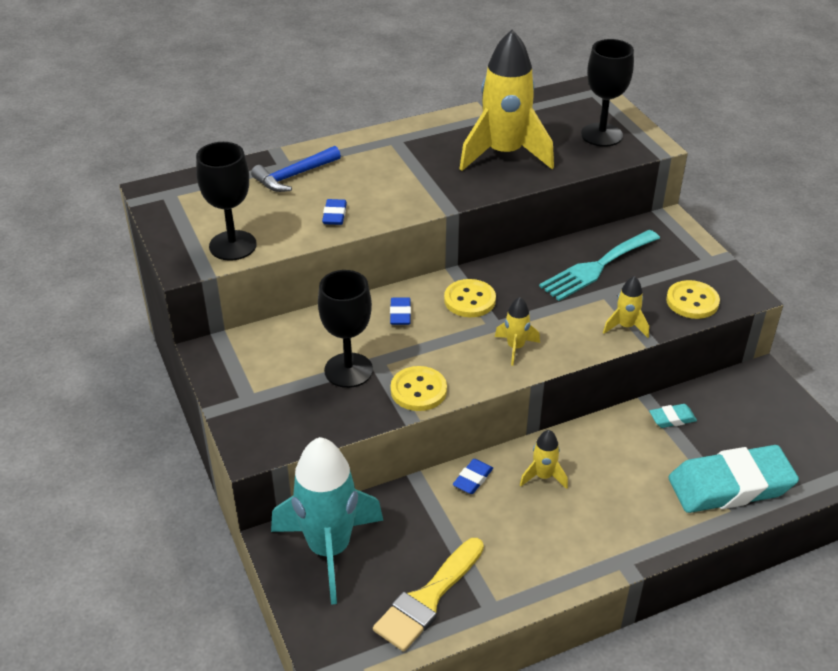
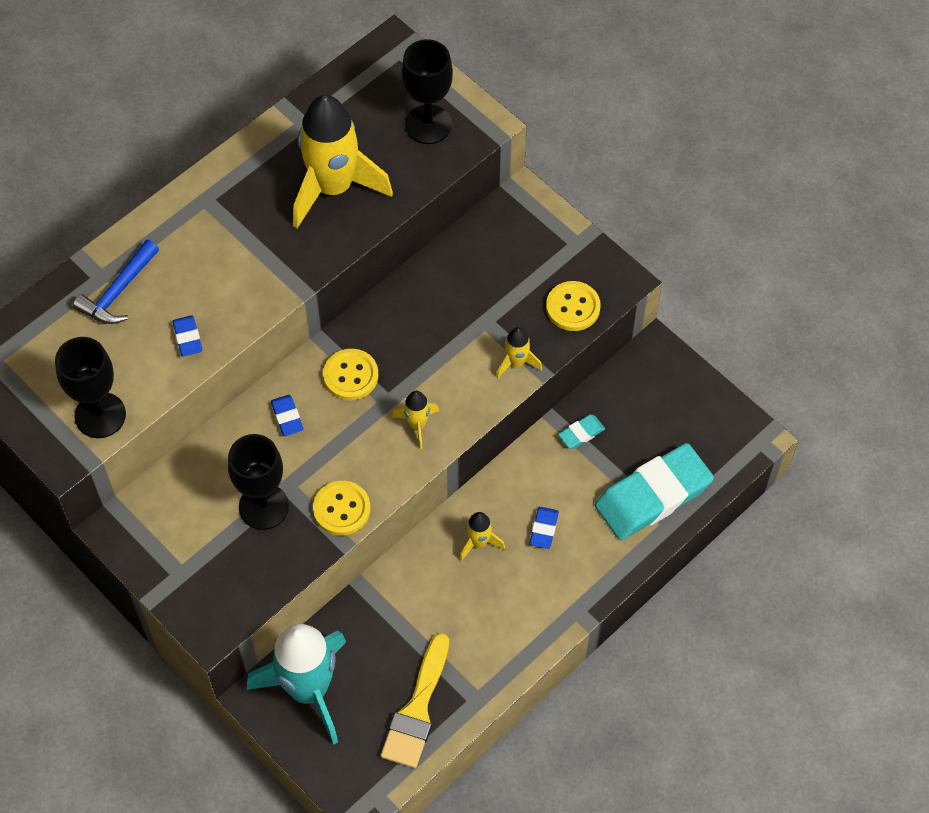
camera: 20 degrees left, 20 degrees up
blue eraser [453,459,493,494] -> blue eraser moved to [530,507,559,549]
turquoise fork [539,230,660,301] -> none

